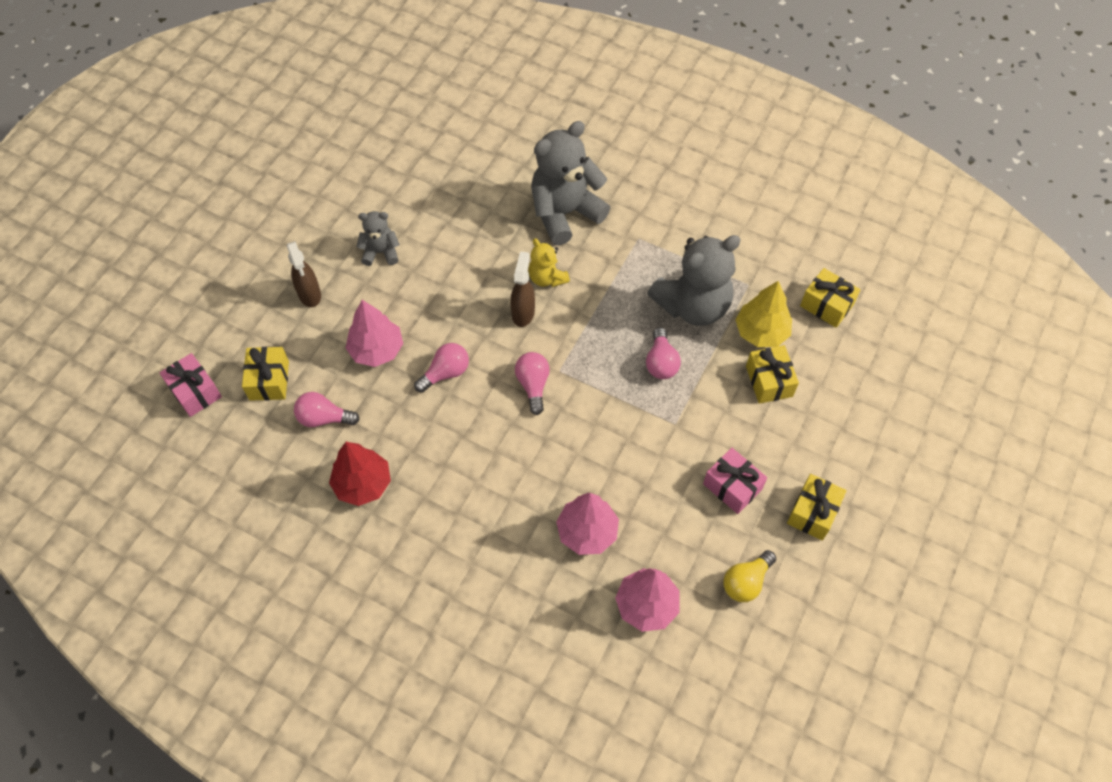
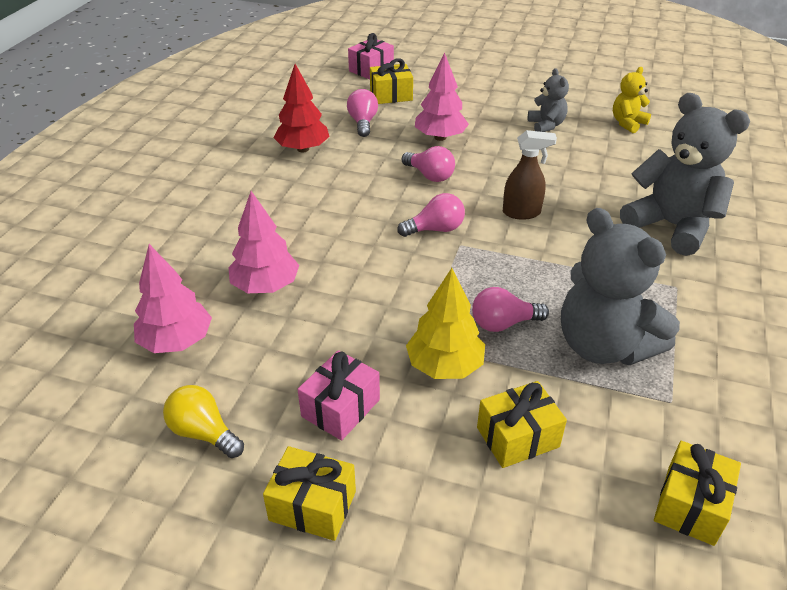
camera: 80 degrees right, 20 degrees down
brown spray bottle [287,241,321,307] -> none
yellow teddy bear [528,238,570,287] -> yellow teddy bear moved to [613,67,651,133]
yellow tree [735,281,792,347] -> yellow tree moved to [406,268,485,379]

